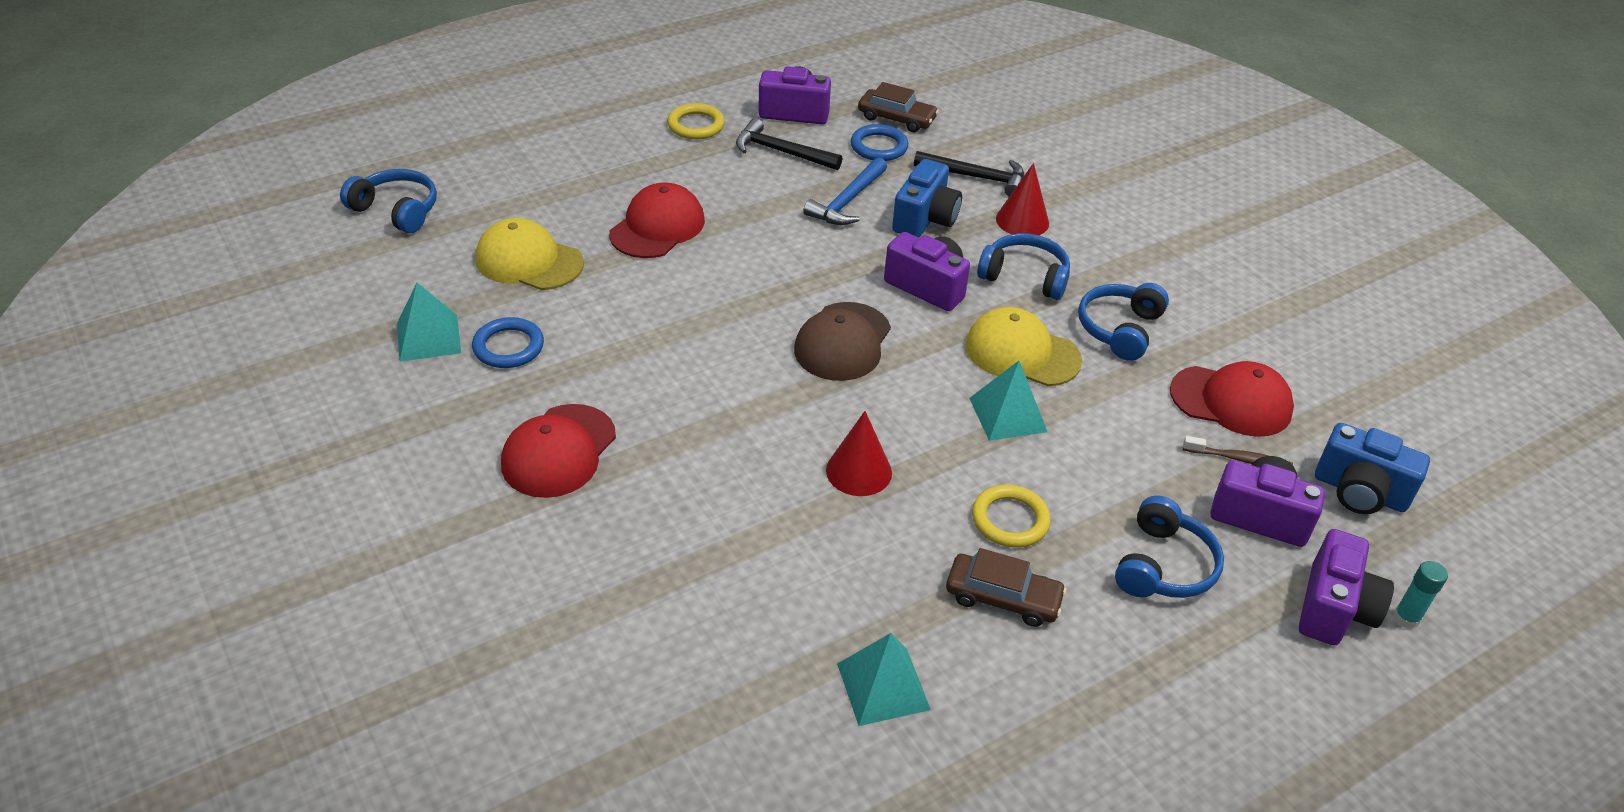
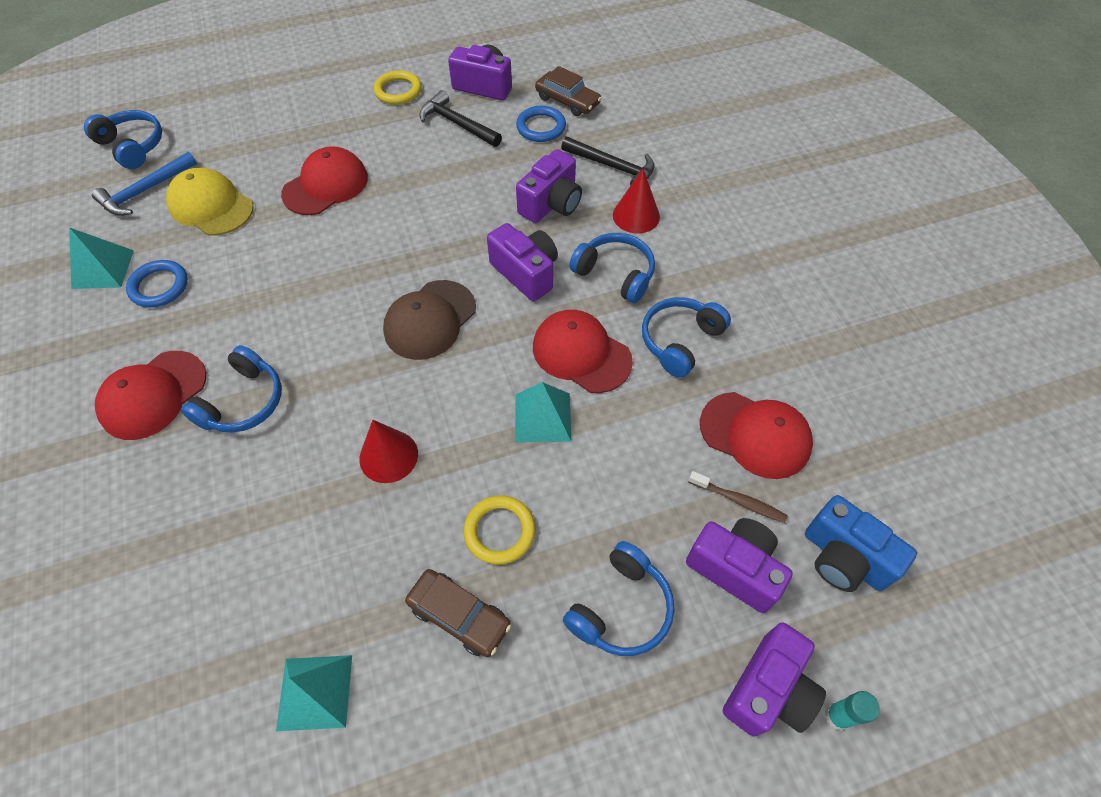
camera: 15 degrees right, 15 degrees up
blue hammer [803,157,887,225] -> blue hammer moved to [92,151,197,216]
blue camera [892,159,962,238] -> purple camera [516,149,582,223]
yellow cap [965,307,1082,386] -> red cap [533,310,633,393]
none -> blue headphones [181,345,282,433]

